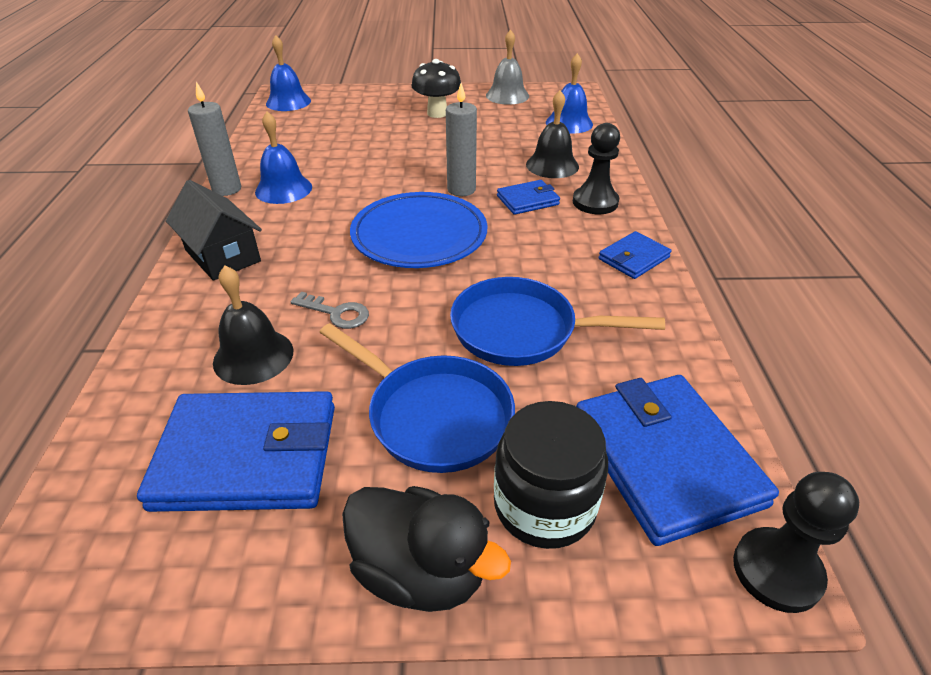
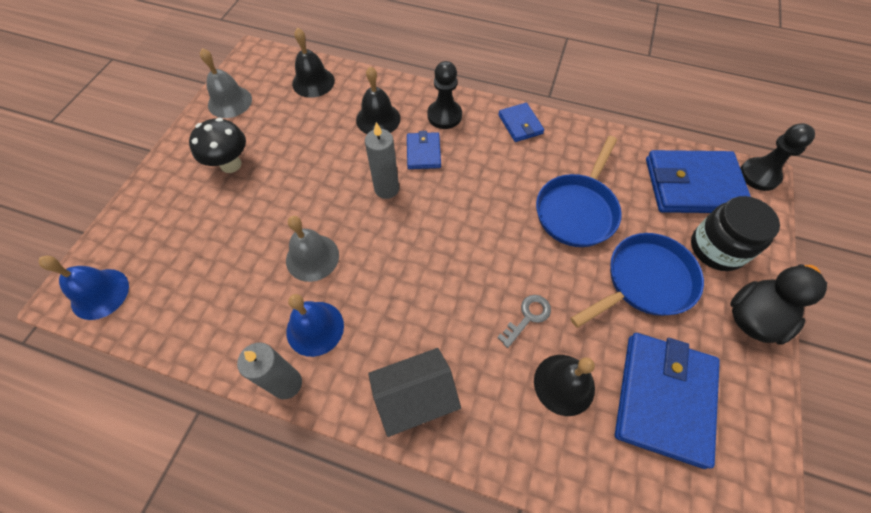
camera: 70 degrees left, 20 degrees up
blue plate [350,192,487,268] -> none
blue bell [546,53,593,134] -> black bell [292,28,335,98]
none -> grey bell [286,216,339,282]

